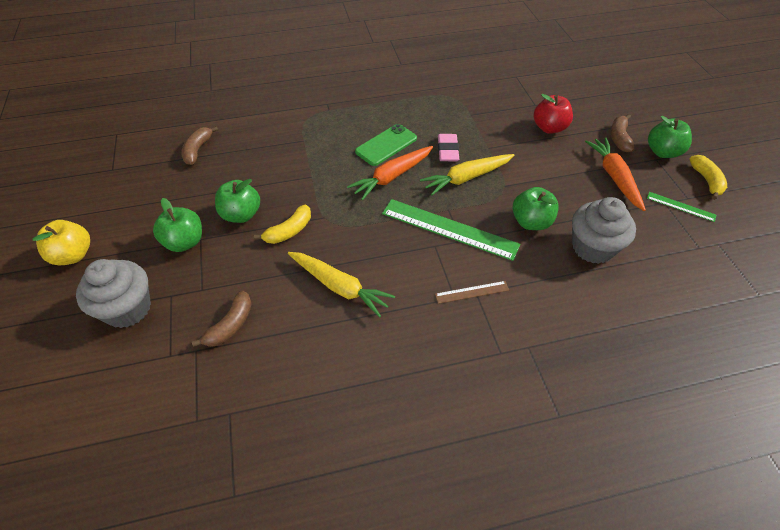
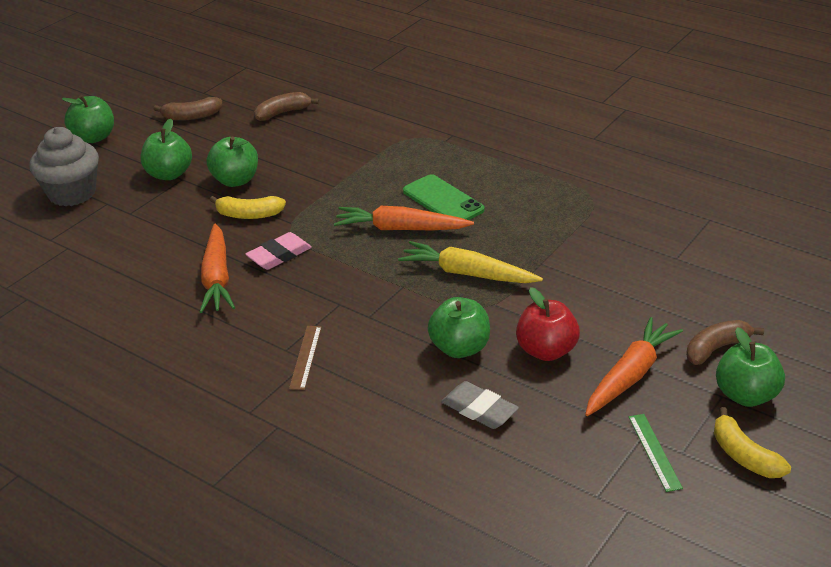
camera: 50 degrees right, 15 degrees down
yellow apple [33,220,90,265] -> green apple [62,95,114,143]
brown banana [192,291,252,347] -> brown banana moved to [154,97,222,121]
yellow carrot [288,252,395,318] -> orange carrot [200,224,235,313]
green phone [355,124,417,166] -> green phone turned 45 degrees clockwise [403,174,485,220]
green ruler [382,199,520,261] -> none
brown ruler [435,281,509,304] -> brown ruler turned 60 degrees clockwise [289,326,322,390]
pink eraser [438,134,459,161] -> pink eraser moved to [245,232,312,270]
red apple [534,94,573,134] -> red apple moved to [516,287,580,361]
grey cupcake [572,197,636,264] -> grey eraser [441,381,519,429]
yellow banana [689,155,727,200] -> yellow banana turned 105 degrees clockwise [714,407,791,478]

